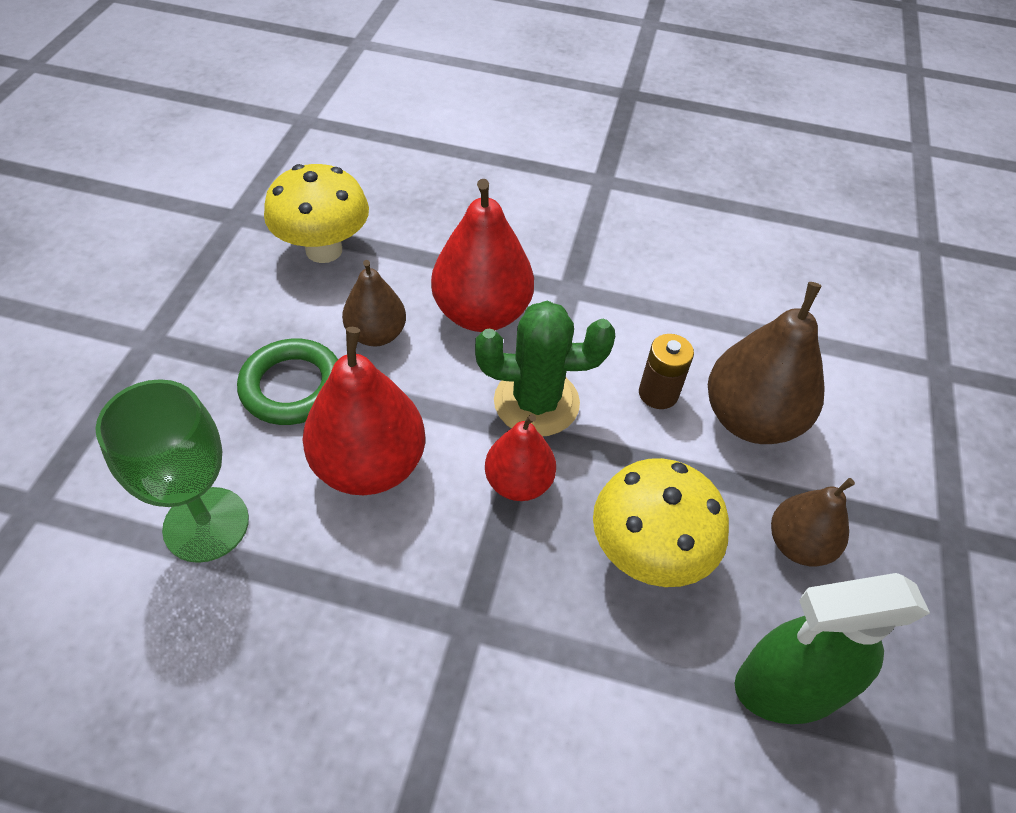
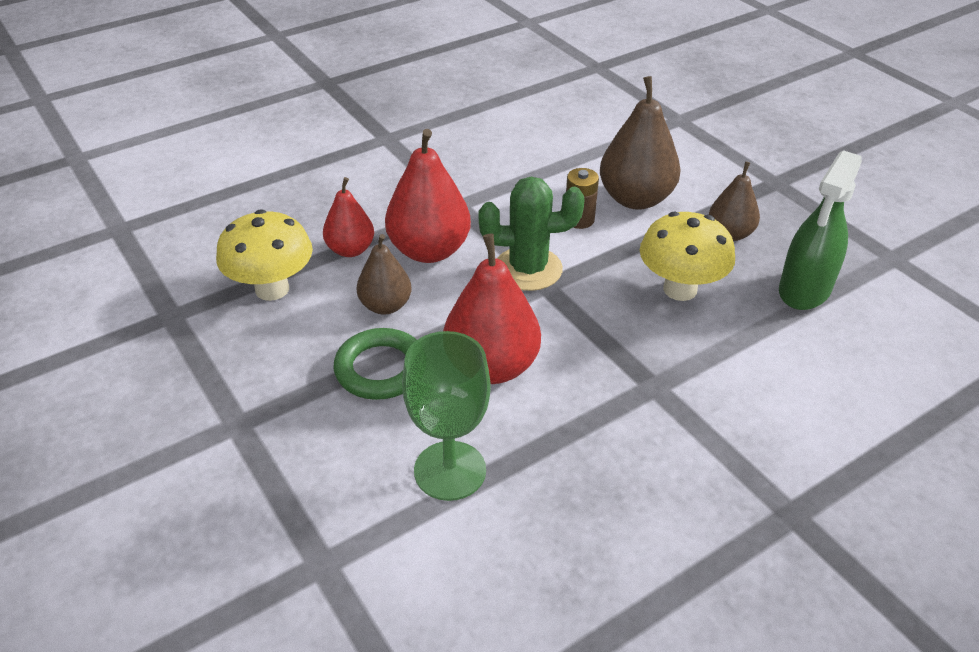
camera: 45 degrees left, 10 degrees down
green cactus [475,301,615,436] -> green cactus turned 45 degrees clockwise [478,177,585,291]
red pear [485,414,556,501] -> red pear moved to [323,177,374,257]

